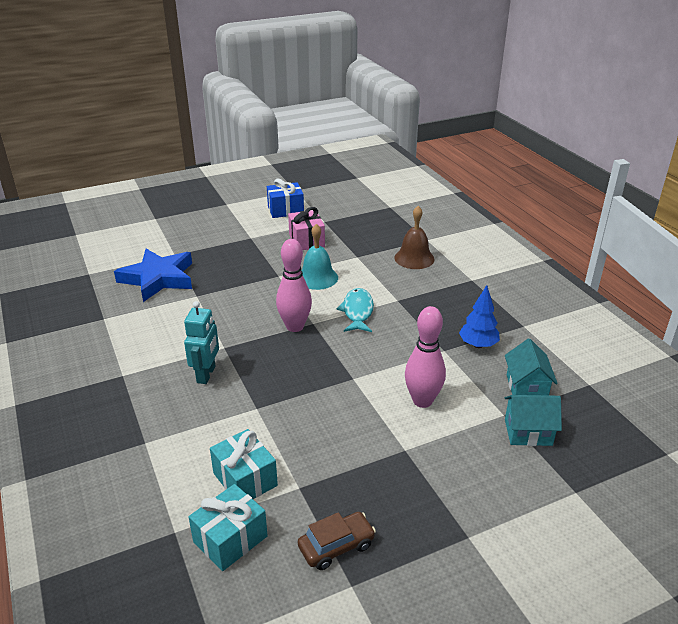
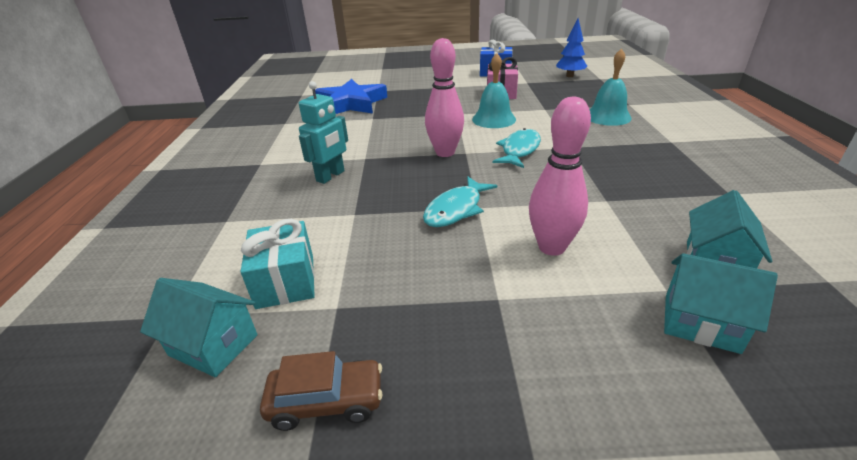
camera: 25 degrees right, 0 degrees up
turquoise gift [189,484,268,571] -> turquoise house [140,278,258,377]
brown bell [394,206,435,269] -> turquoise bell [589,49,632,126]
blue tree [459,285,500,348] -> blue tree moved to [556,19,587,77]
none -> turquoise fish [423,176,497,227]

